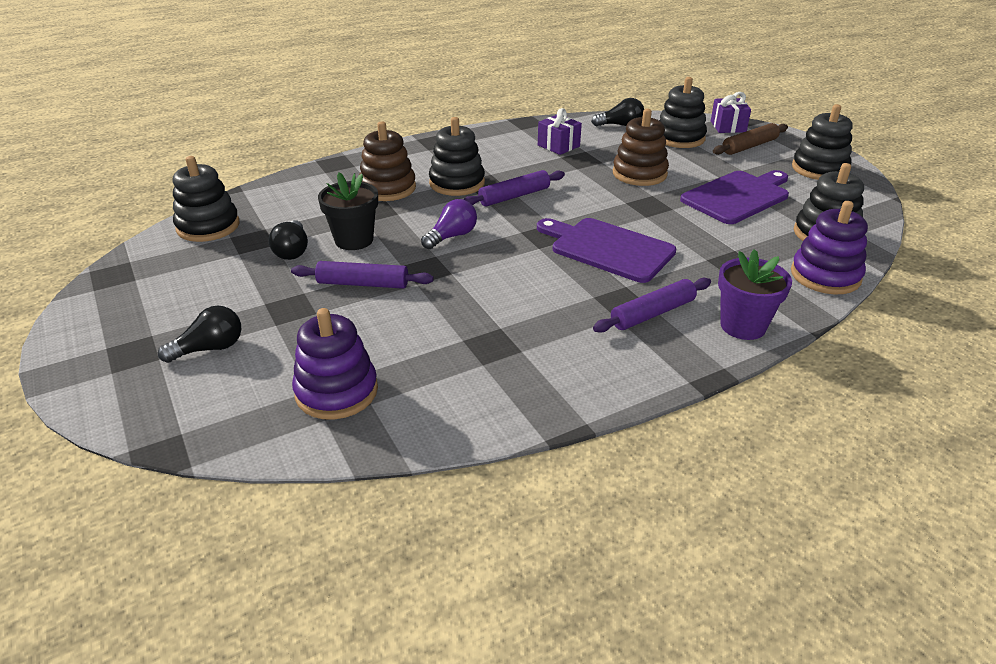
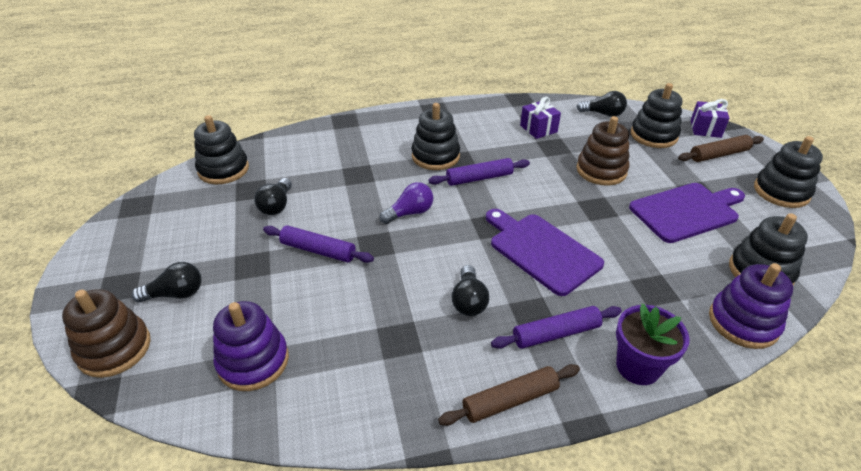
camera: 15 degrees right, 5 degrees up
black flower pot [318,172,378,250] -> none
brown stacking toy [359,121,416,201] -> brown stacking toy moved to [62,289,151,378]
none -> brown rolling pin [438,364,580,426]
none -> black light bulb [451,265,489,316]

